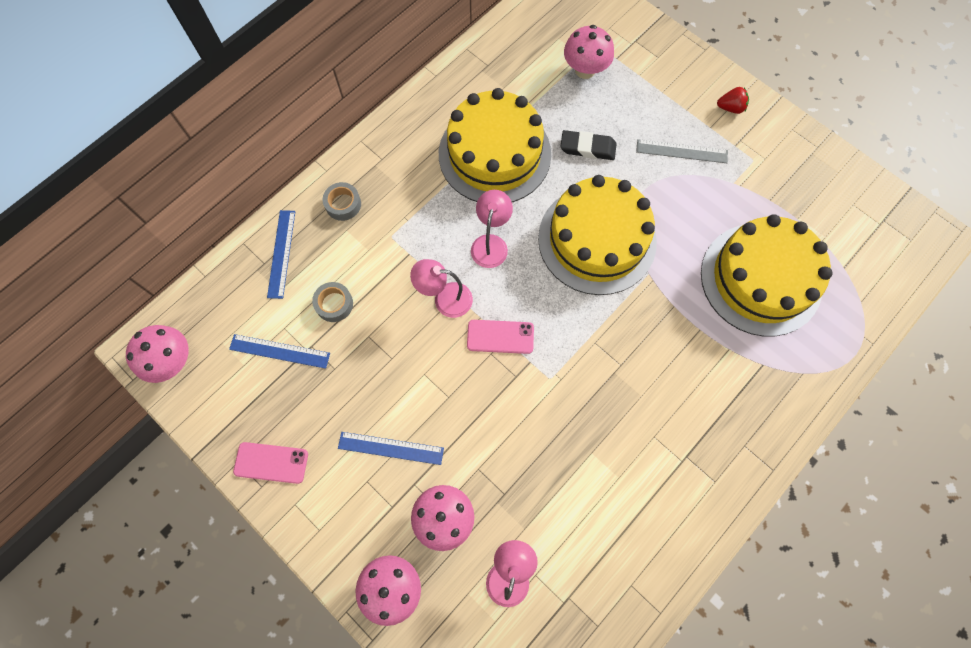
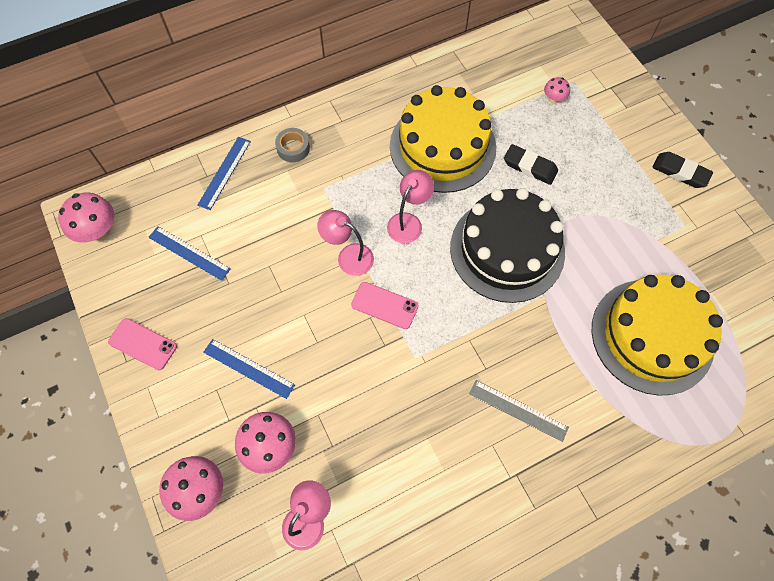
camera: 20 degrees right, 5 degrees down
grey tape [312,282,353,322] -> none
yellow cake [538,175,657,295] -> black cake [450,188,565,303]
pink mushroom [564,25,614,79] -> pink mushroom [544,77,570,104], size x0.55
grey ruler [636,139,728,163] -> grey ruler moved to [469,380,569,442]
red strawberry [717,87,749,114] -> black eraser [652,152,713,188]

